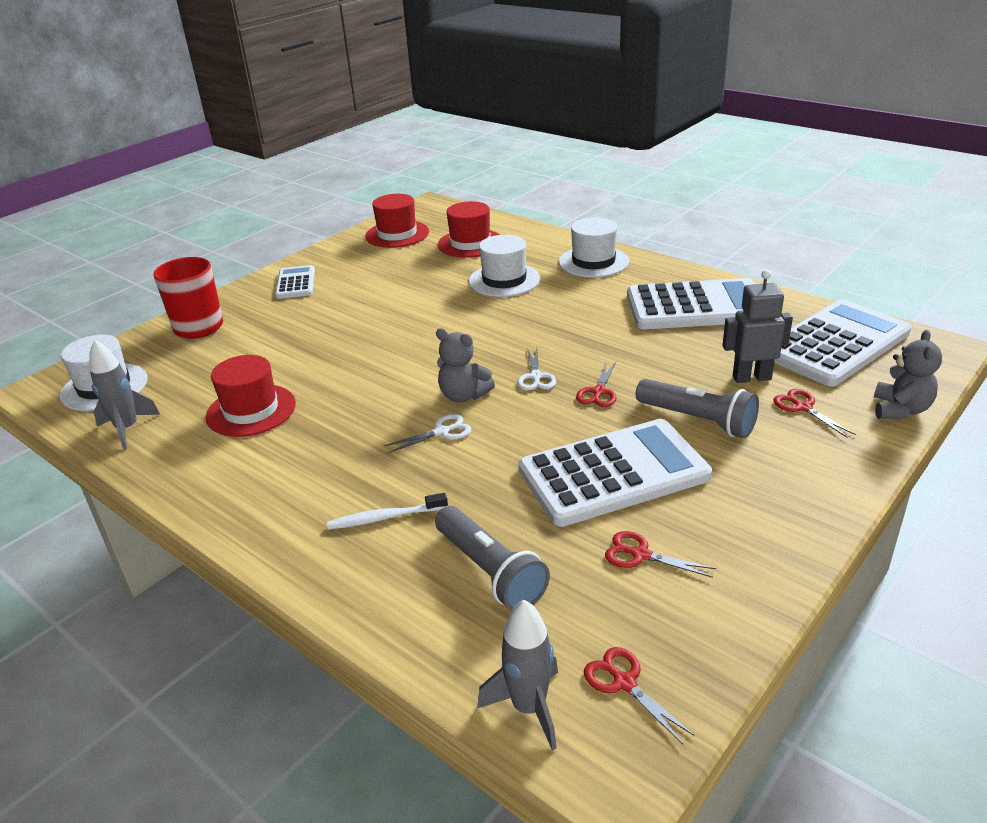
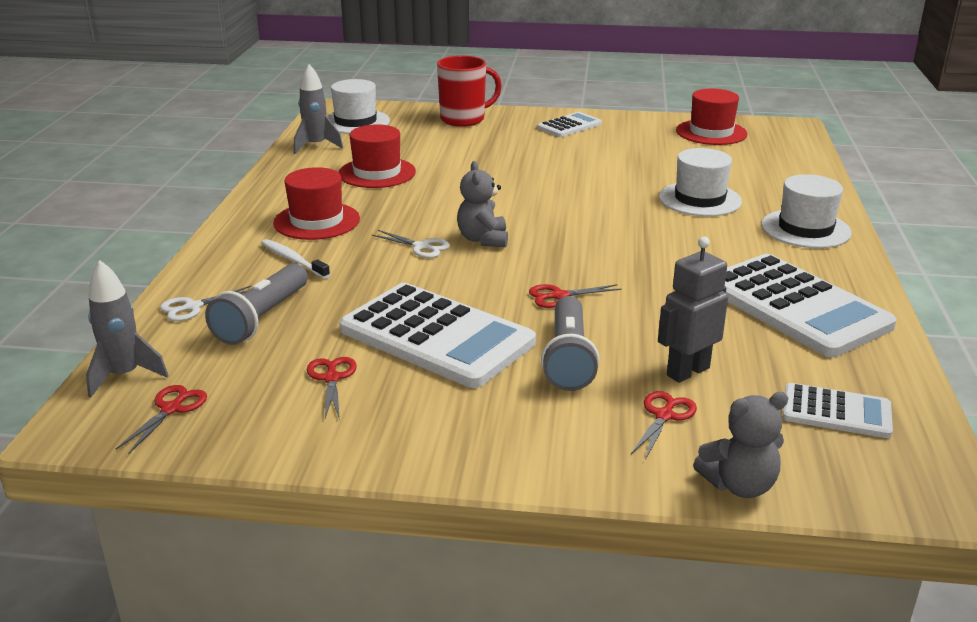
camera: 55 degrees right, 5 degrees down
red hat [438,201,500,258] -> red hat moved to [273,167,360,240]
white scissors [517,348,556,391] -> white scissors moved to [160,286,251,321]
grey robot [722,270,793,383] -> grey robot turned 90 degrees counterclockwise [658,237,728,383]
white calculator [774,299,911,387] -> white calculator [783,383,893,438], size x0.51

